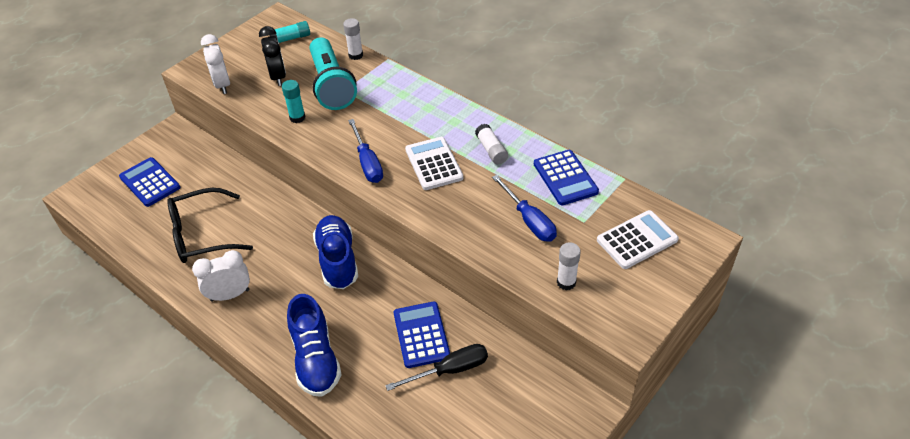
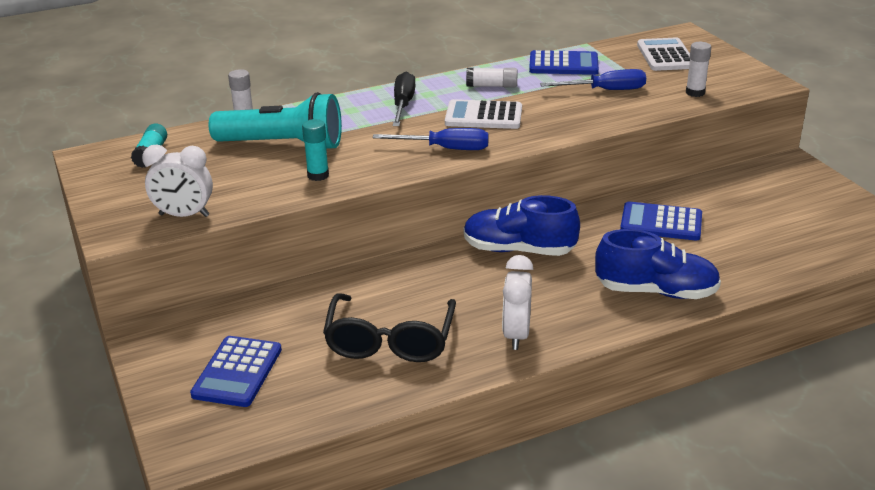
camera: 65 degrees left, 15 degrees down
blue calculator [119,157,180,207] -> blue calculator turned 60 degrees counterclockwise [190,336,282,407]
black clock [259,26,286,86] -> none
black screwdriver [385,344,488,391] -> black screwdriver moved to [393,72,416,126]

